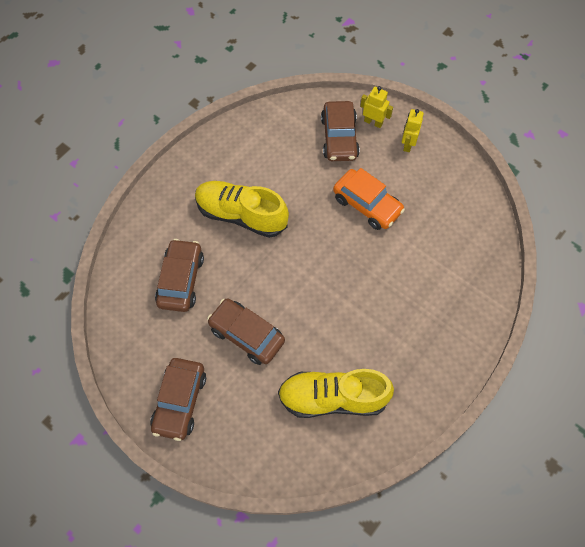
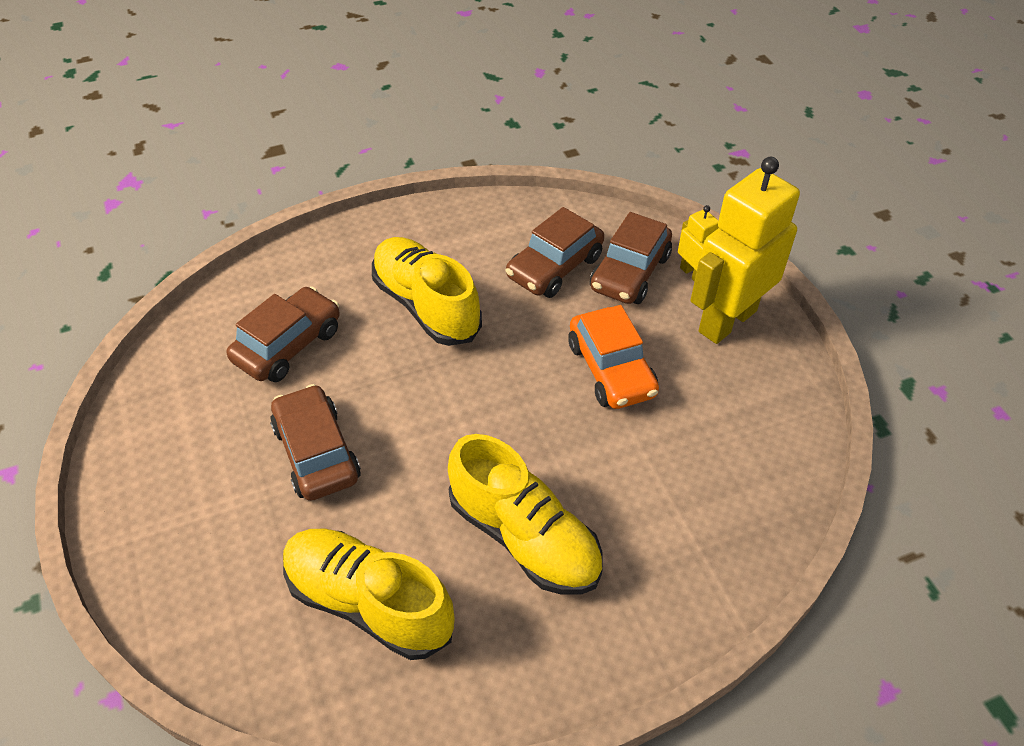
camera: 30 degrees right, 15 degrees down
brown car [150,358,206,441] -> brown car moved to [506,207,604,298]
yellow robot [402,109,424,152] -> yellow robot [691,157,800,344], size x2.17
none -> yellow shoe [448,434,603,595]

